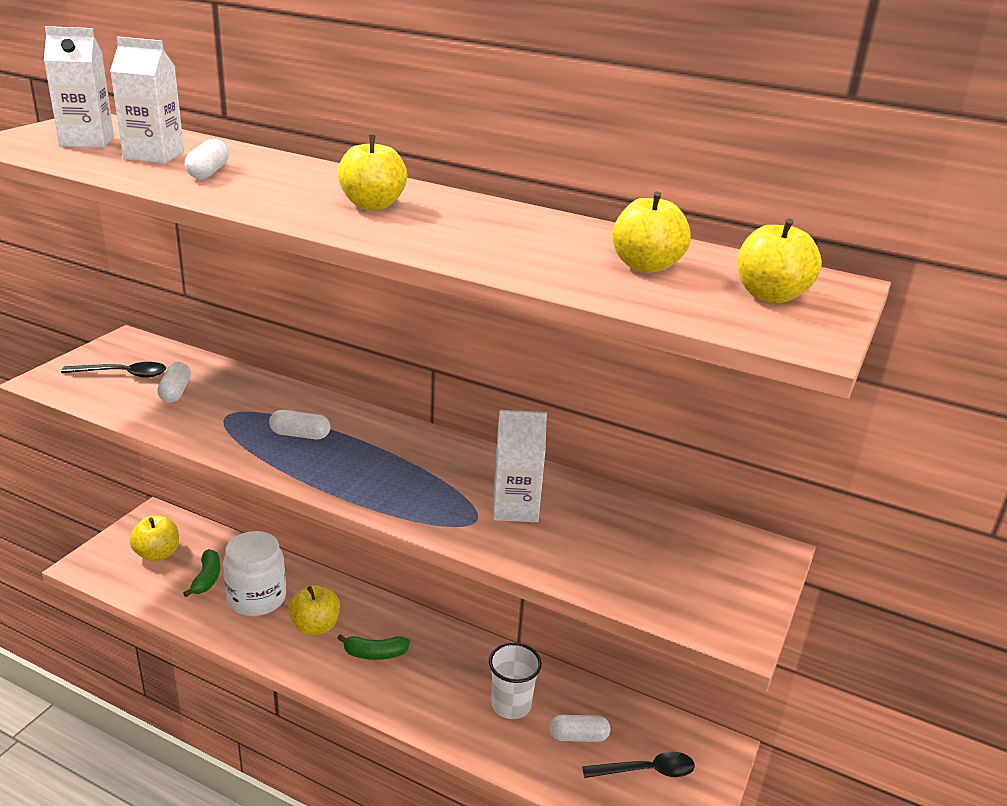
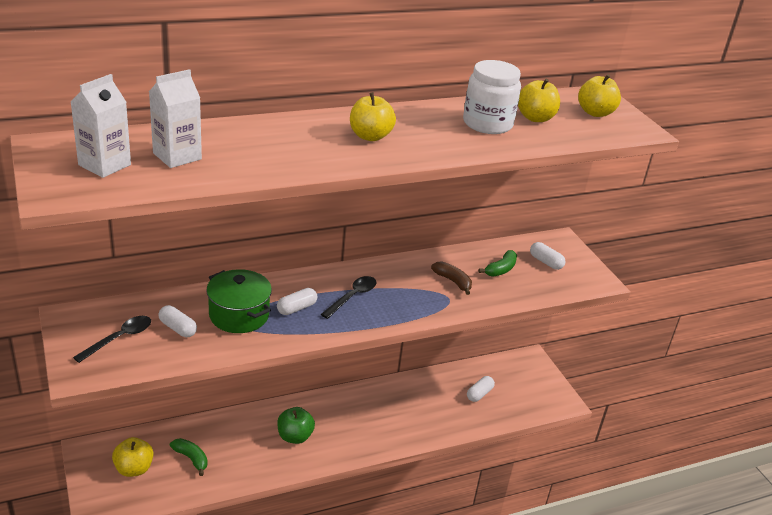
camera: 50 degrees left, 5 degrees up
white capsule [185,139,229,179] -> white capsule moved to [530,242,566,270]
white jar [223,531,286,616] -> white jar moved to [463,60,521,134]
yellow apple [288,585,340,635] -> green apple [277,407,315,444]
green banana [337,634,410,660] -> green banana moved to [479,250,517,277]
white cup [489,643,542,719] -> none
white carton [493,410,547,522] -> brown banana [431,261,472,295]
black spoon [582,751,695,778] -> black spoon moved to [321,276,376,319]
none -> green pot [206,269,272,333]

